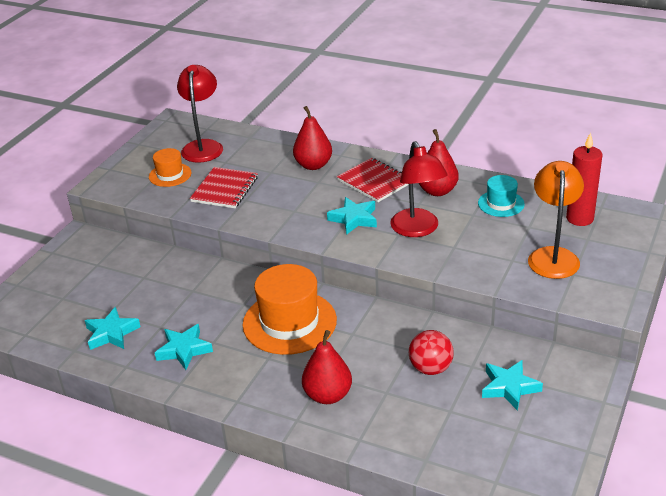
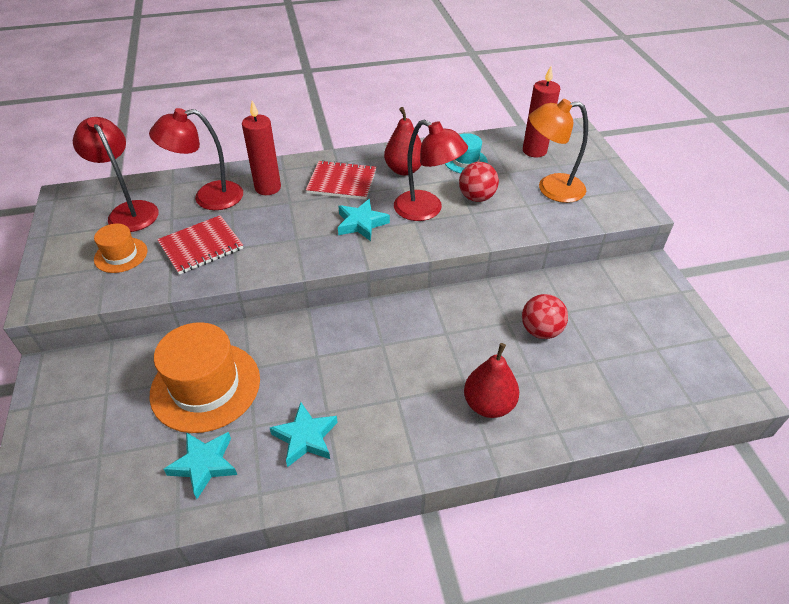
camera: 40 degrees left, 10 degrees up
red notebook [190,167,258,208] -> red notebook turned 75 degrees clockwise [157,215,243,275]
orange hat [242,264,337,355] -> orange hat moved to [150,322,260,433]
red pear [293,106,332,170] -> red candle [242,101,281,195]
turquoise star [482,360,543,411] -> none
orange lamp [528,161,584,279] -> orange lamp turned 60 degrees counterclockwise [529,99,588,203]
none -> red lamp [149,108,243,210]
none -> red ball [459,162,499,202]

